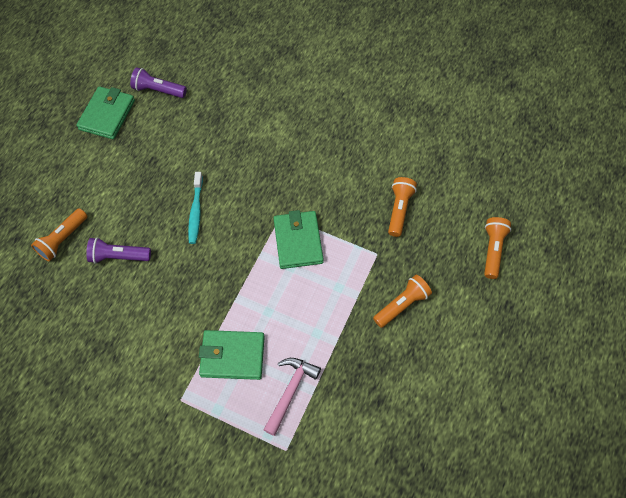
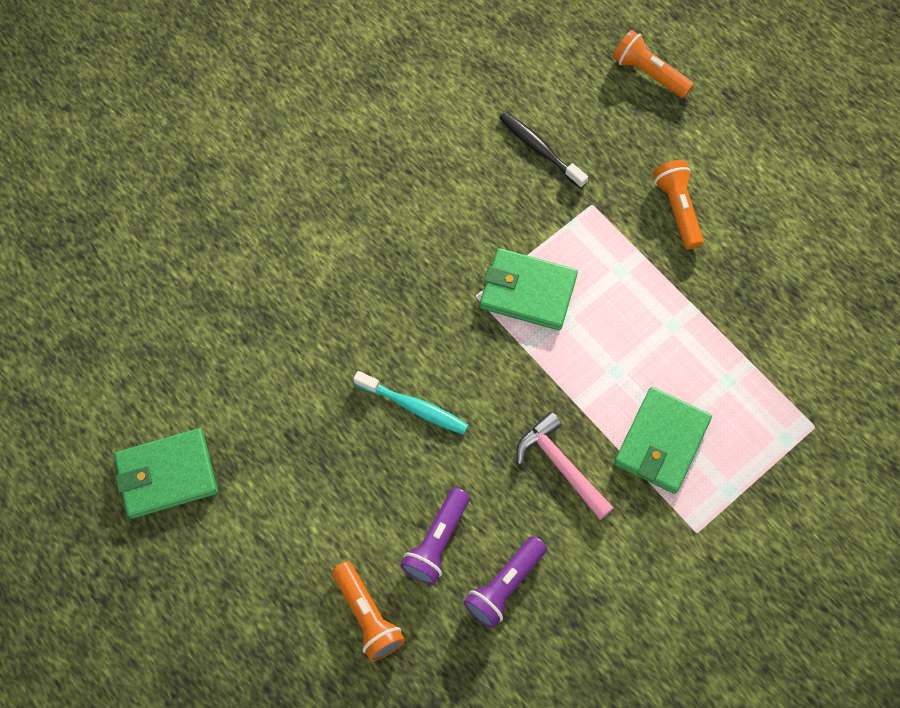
camera: 65 degrees left, 5 degrees up
green wallet [76,86,135,139] -> green wallet turned 60 degrees counterclockwise [114,428,218,519]
purple flashlight [130,67,187,98] -> purple flashlight moved to [463,536,547,628]
pink hammer [263,358,321,436] -> pink hammer moved to [516,412,614,520]
orange flashlight [388,177,417,237] -> black toothbrush [499,112,588,189]

